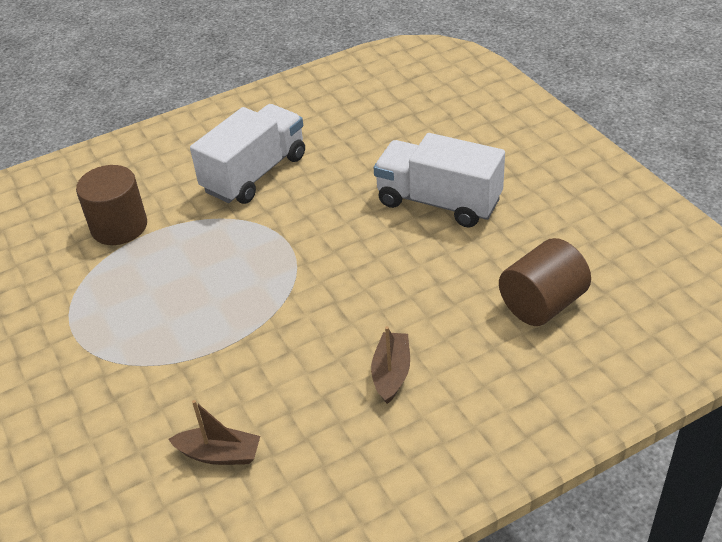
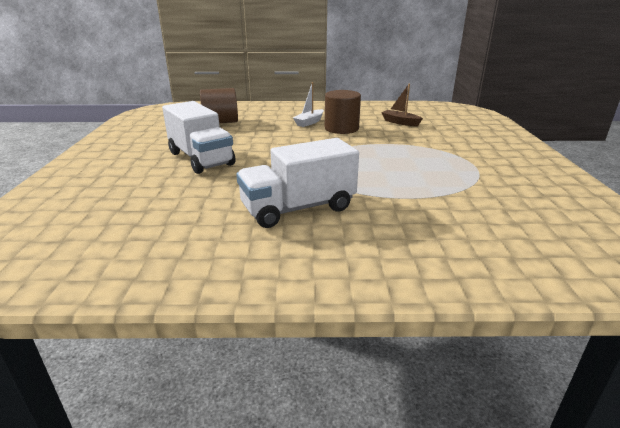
camera: 155 degrees left, 15 degrees down
brown cylinder [76,165,147,245] -> brown cylinder moved to [325,90,361,134]
brown boat [371,326,410,404] -> white boat [293,82,324,127]

